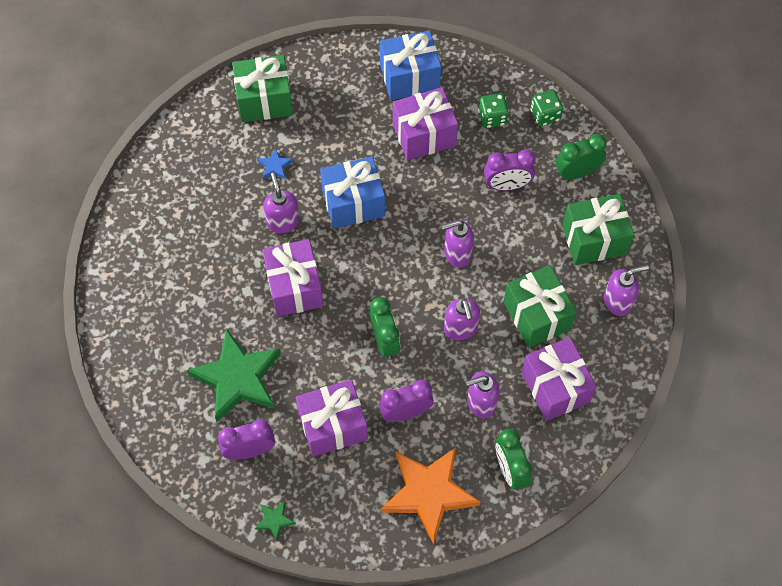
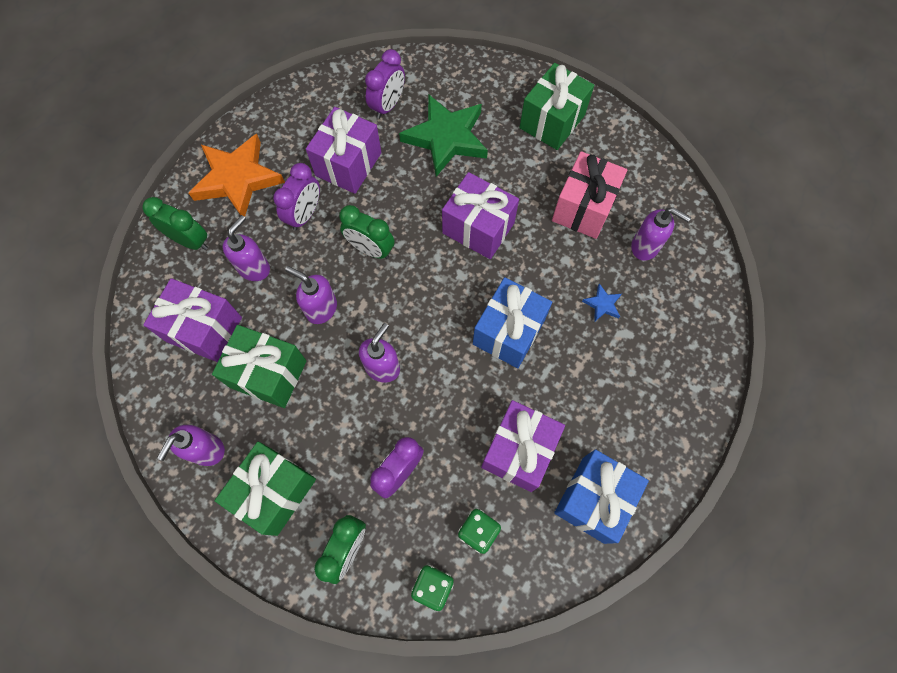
camera: 135 degrees right, 5 degrees up
green gift [232,55,293,122] -> green gift moved to [520,63,594,150]
green star [255,501,296,540] -> none
purple soap dispenser [263,173,300,233] -> purple soap dispenser moved to [631,208,691,261]
none -> pink gift [552,151,628,239]

